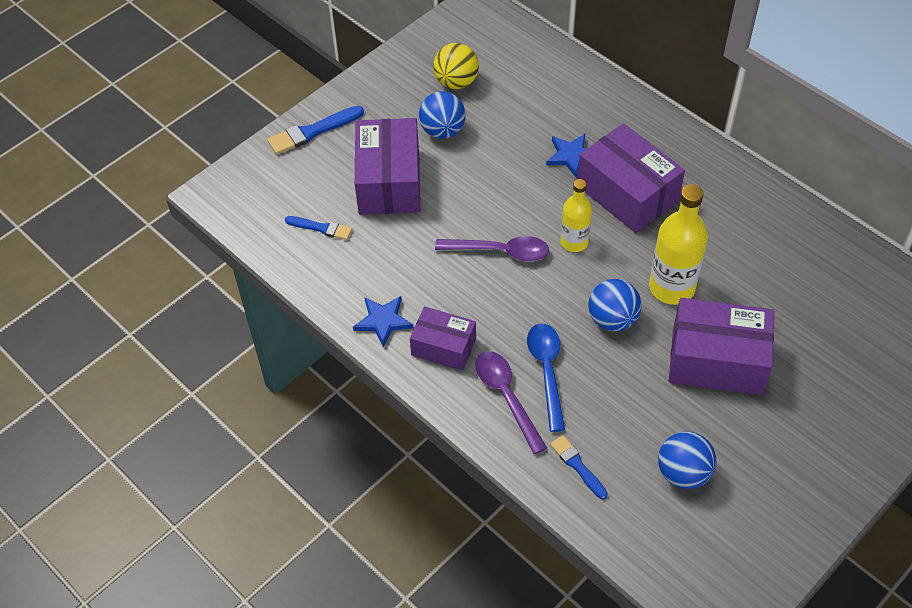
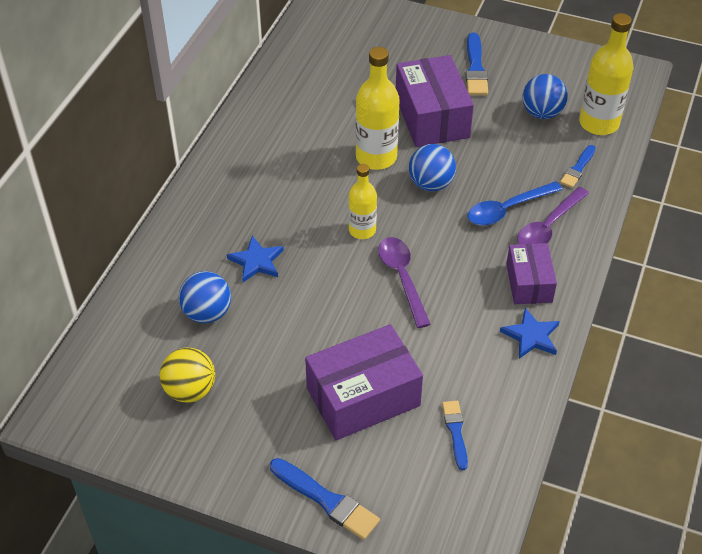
camera: 115 degrees left, 5 degrees down
blue ball [419,91,466,139] -> blue ball moved to [179,271,231,323]
purple box [577,123,685,233] -> none
none -> blue brush [466,32,488,95]
none -> yellow bottle [579,13,633,135]

